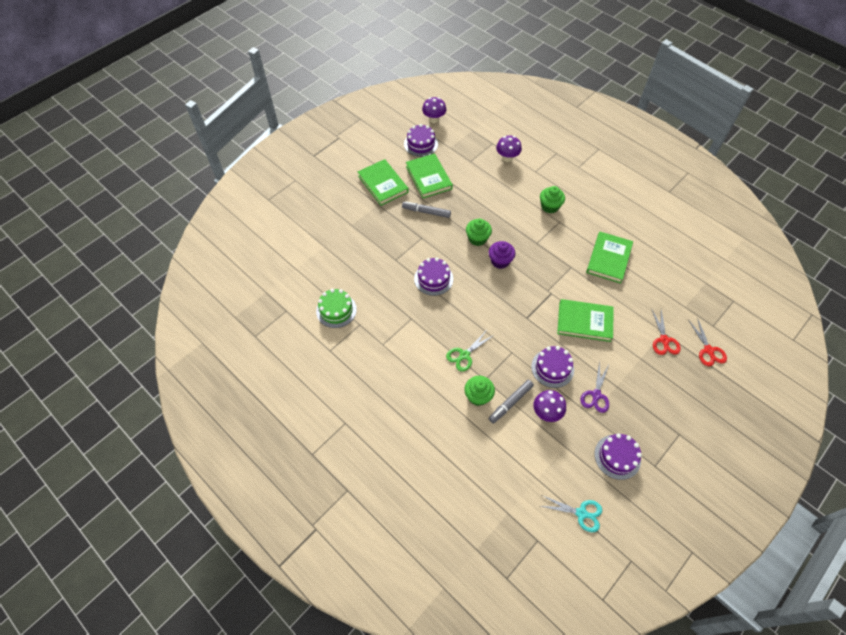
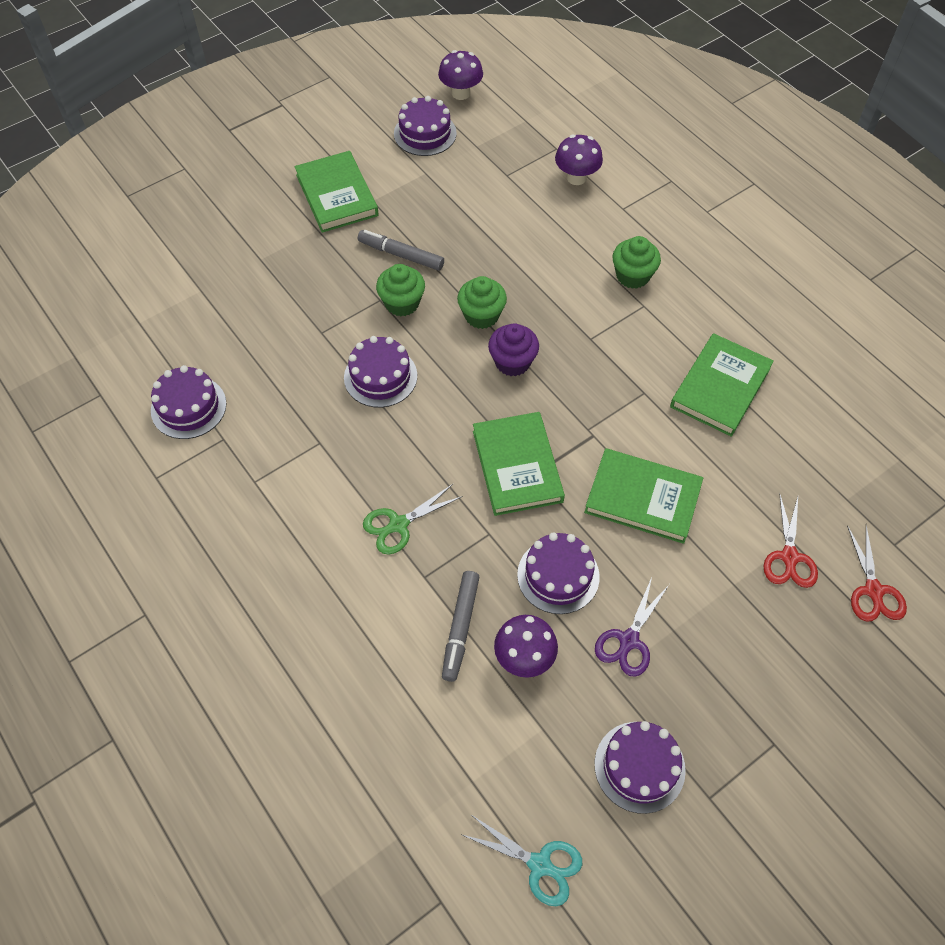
camera: 10 degrees right, 0 degrees up
green cake [316,289,357,328] -> purple cake [151,365,227,439]
green book [406,153,453,198] -> green book moved to [473,412,565,516]
green cupcake [464,376,495,406] -> green cupcake moved to [376,264,425,316]
grey marker [489,380,534,424] -> grey marker turned 45 degrees counterclockwise [442,571,479,682]

